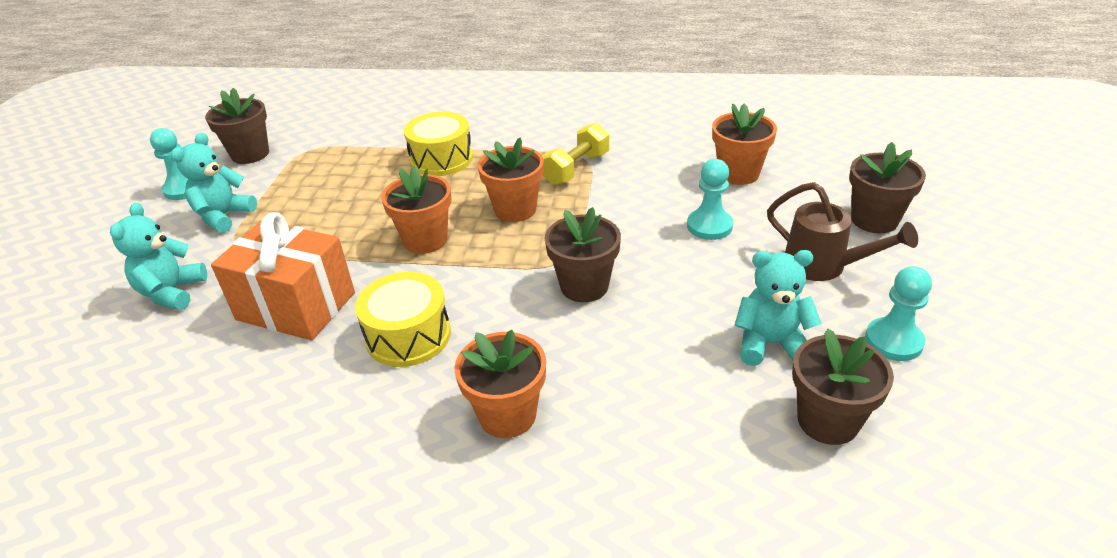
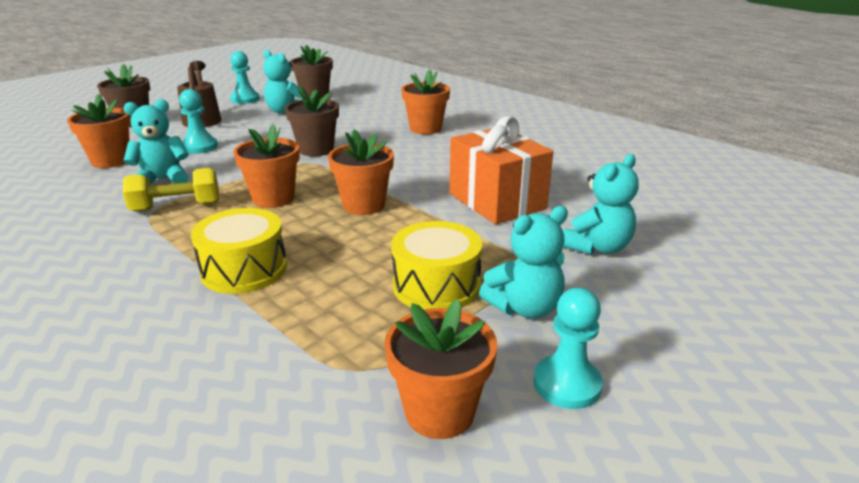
camera: 145 degrees left, 10 degrees down
brown flower pot [205,88,269,164] -> orange flower pot [384,299,497,439]
yellow drum [355,272,451,367] -> yellow drum moved to [391,221,482,310]
none -> turquoise teddy bear [123,99,189,184]

